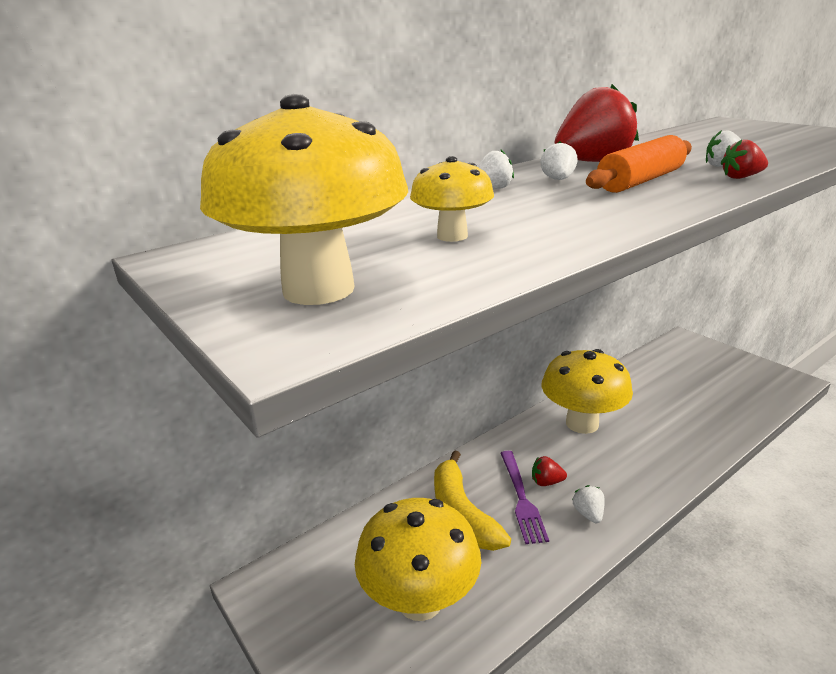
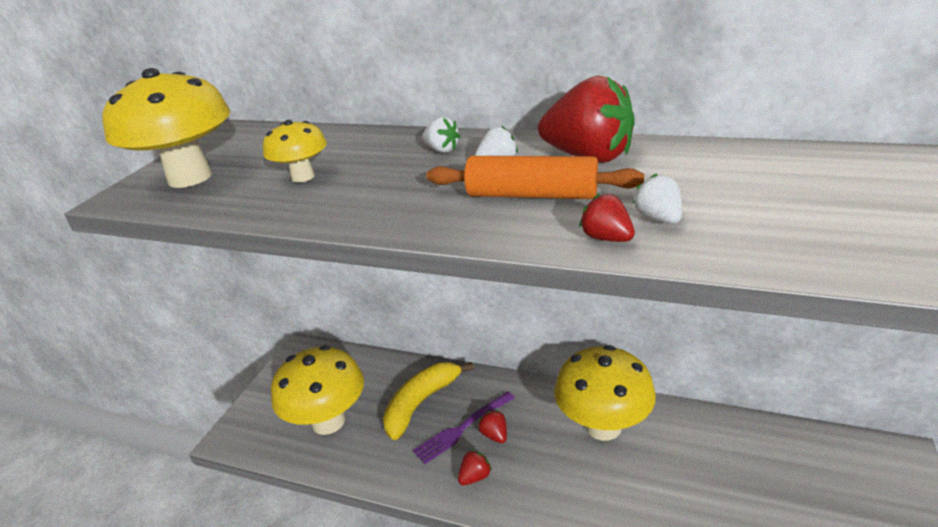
camera: 60 degrees right, 5 degrees up
white strawberry [572,485,605,523] -> red strawberry [458,449,492,485]

